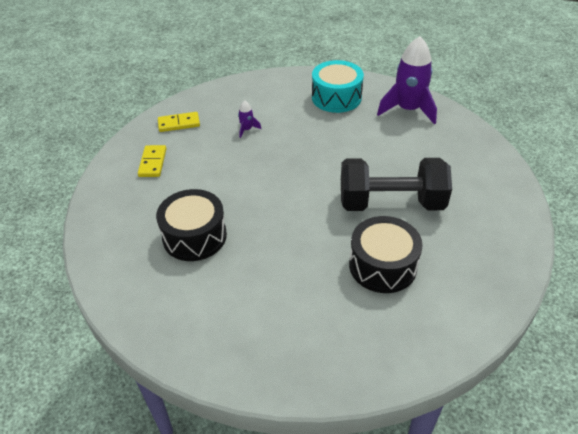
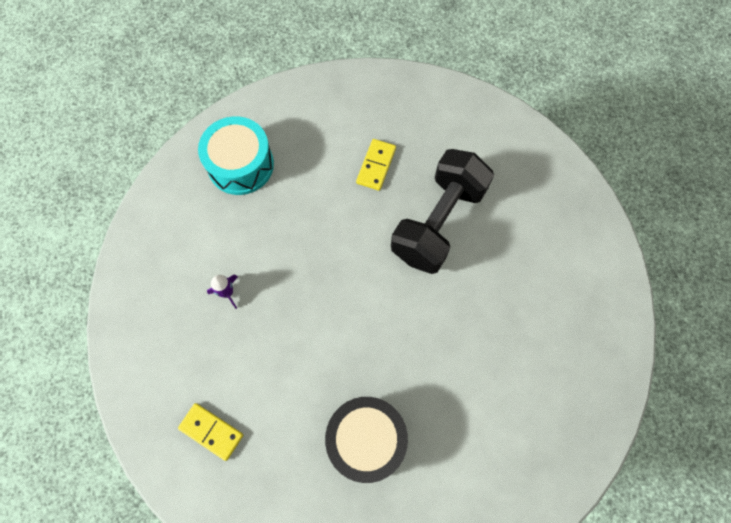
camera: 60 degrees left, 25 degrees up
yellow domino [158,112,200,132] -> yellow domino moved to [356,139,396,191]
black drum [349,216,423,293] -> none
purple rocket [377,36,437,125] -> none

